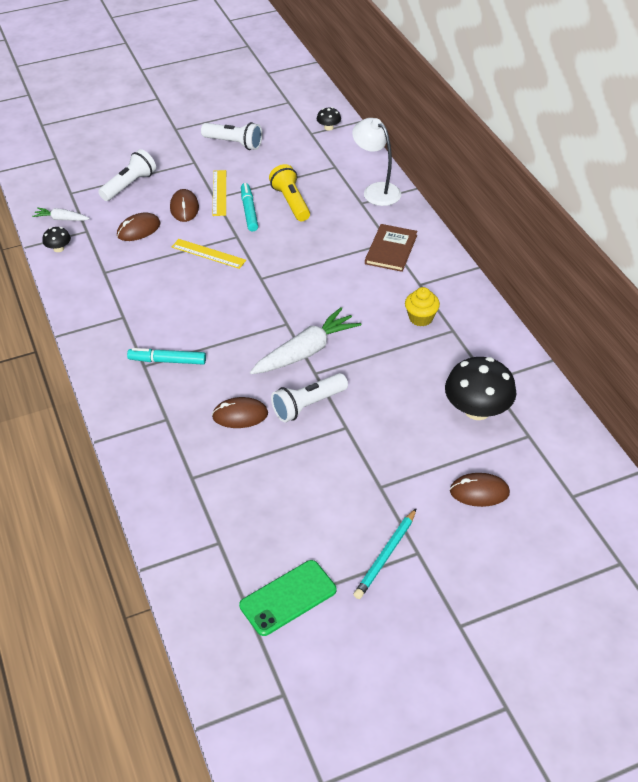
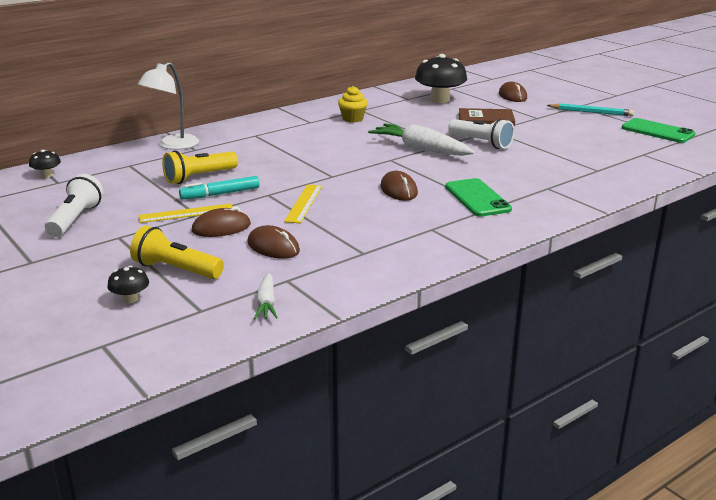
camera: 105 degrees left, 20 degrees down
black mushroom [42,227,71,252] -> black mushroom moved to [107,266,149,303]
white flashlight [98,149,156,201] -> yellow flashlight [130,226,224,279]
turquoise marker [127,348,206,365] -> green phone [445,178,512,217]
brown mouse [212,397,268,428] -> brown mouse moved to [380,171,418,201]
brown book [365,224,418,272] -> brown book moved to [459,108,515,126]

